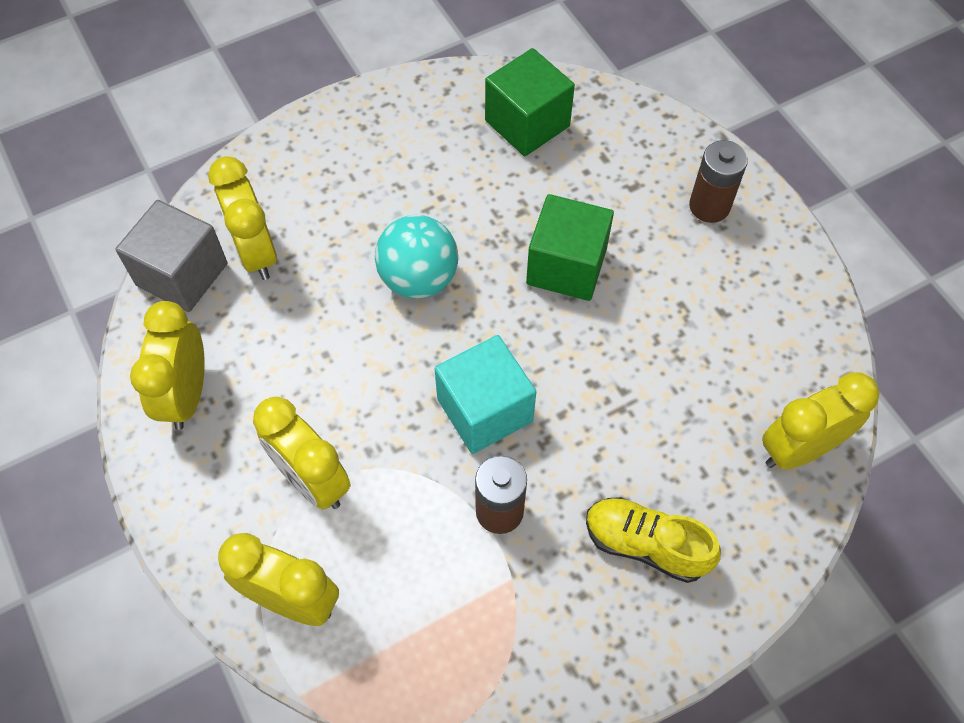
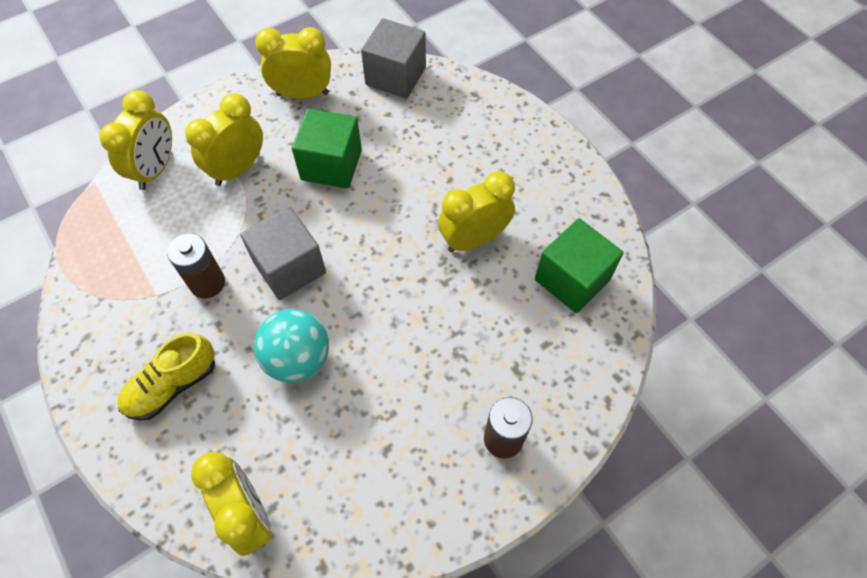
camera: 85 degrees right, 0 degrees up
yellow clock [208,156,277,280] -> yellow clock moved to [438,171,515,252]
turquoise ball [375,215,458,299] -> turquoise ball moved to [254,309,329,383]
turquoise cube [435,335,536,454] -> grey cube [240,207,326,300]
green cube [526,194,614,301] -> green cube moved to [292,109,362,189]
yellow shoe [586,497,721,583] -> yellow shoe turned 150 degrees counterclockwise [117,332,215,421]

